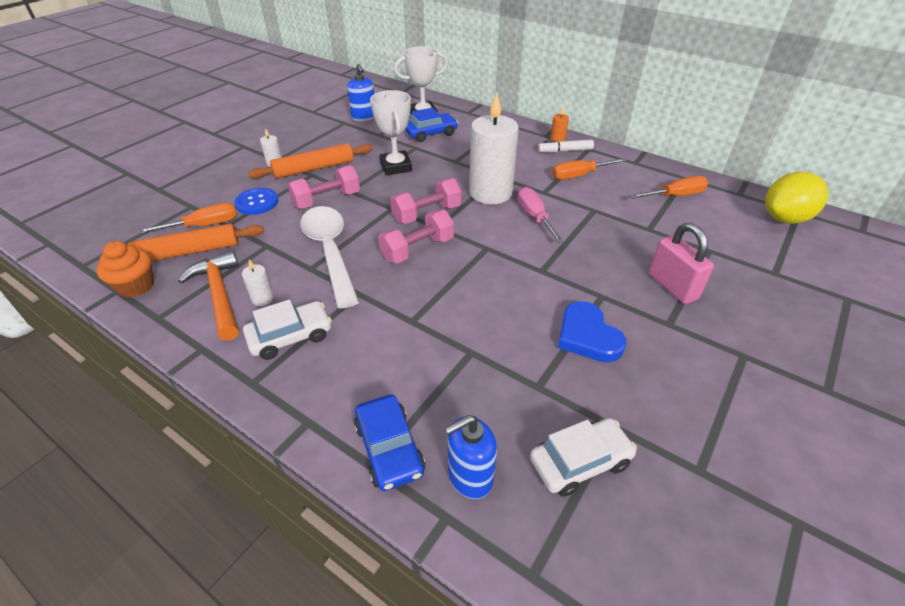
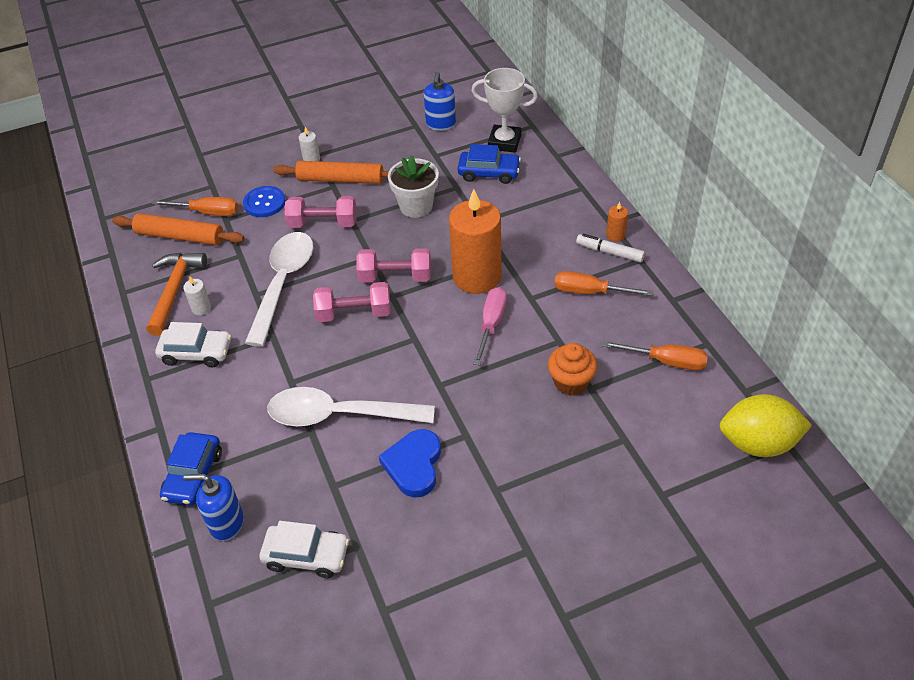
camera: 35 degrees right, 5 degrees up
orange cupcake [97,241,154,298] -> orange cupcake moved to [548,343,597,396]
white trophy [370,90,412,175] -> white flower pot [388,155,439,218]
white candle [469,93,519,204] -> orange candle [449,189,502,294]
pink padlock [649,223,714,304] -> none
none -> white spoon [267,387,435,426]

